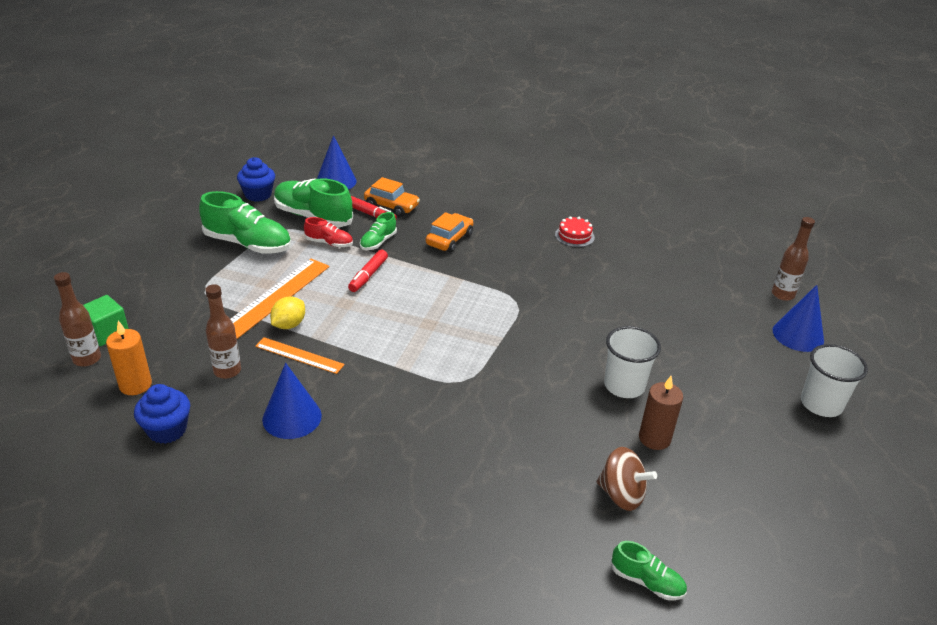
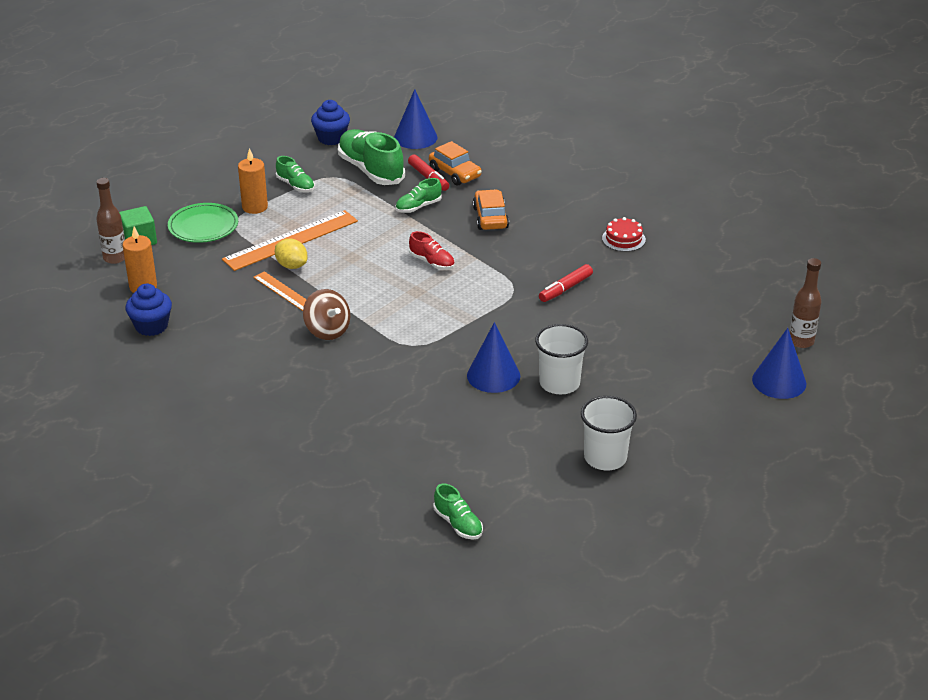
camera: 25 degrees right, 0 degrees up
green shoe [199,191,291,253] -> green shoe [276,156,315,192], size x0.52
brown bottle [205,284,241,379] -> none
blue cone [262,363,322,439] -> blue cone moved to [467,322,520,393]
yellow lemon [270,297,305,329] -> yellow lemon turned 75 degrees clockwise [275,239,307,269]
red shoe [304,217,353,247] -> red shoe moved to [409,231,455,270]
red marker [348,250,388,292] -> red marker moved to [539,264,593,302]
orange car [426,212,473,253] -> orange car turned 60 degrees counterclockwise [473,189,509,230]
brown spinning top [596,447,657,511] -> brown spinning top moved to [303,289,351,340]
brown candle [639,376,683,450] -> none
white cup [801,344,868,417] -> white cup moved to [581,396,637,470]
none -> green plate [168,203,238,243]
none -> orange candle [238,148,268,214]

